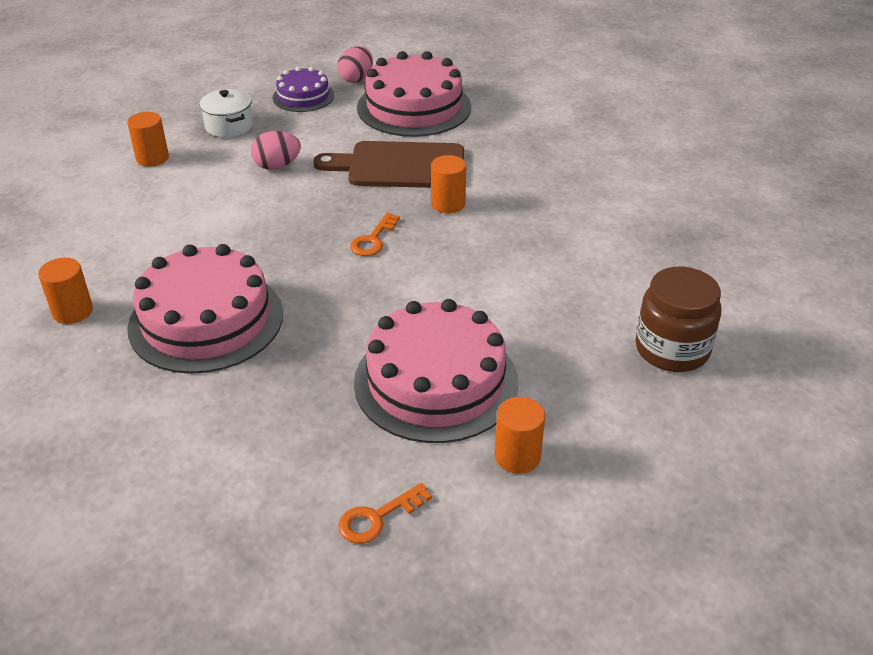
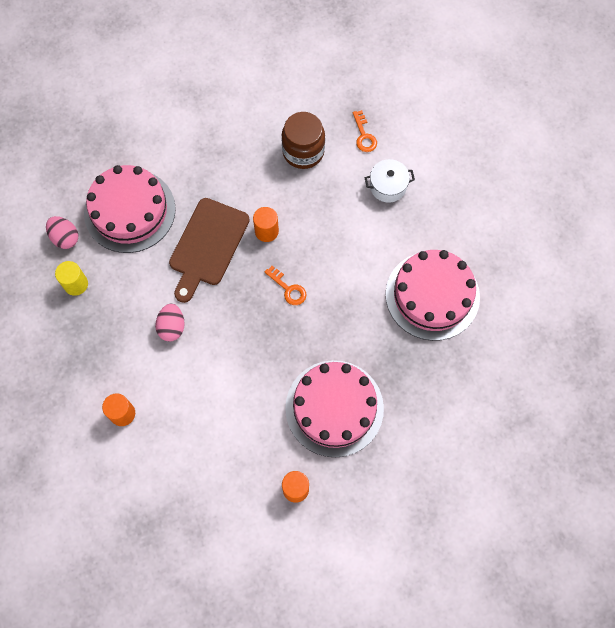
camera: 70 degrees left, 30 degrees up
white pot [199,89,253,137] -> white pot moved to [364,159,415,203]
purple cake [273,67,334,112] -> yellow cylinder [55,261,88,296]
orange key [338,483,432,544] -> orange key moved to [353,110,377,152]
orange cylinder [495,397,545,474] -> none
brown jar [635,267,721,372] -> brown jar moved to [282,112,325,169]

